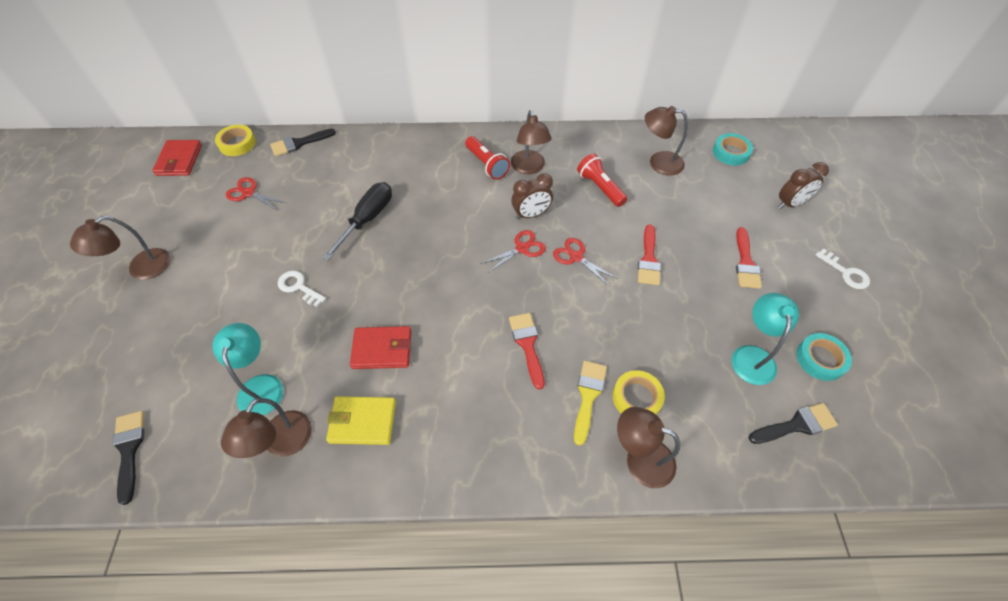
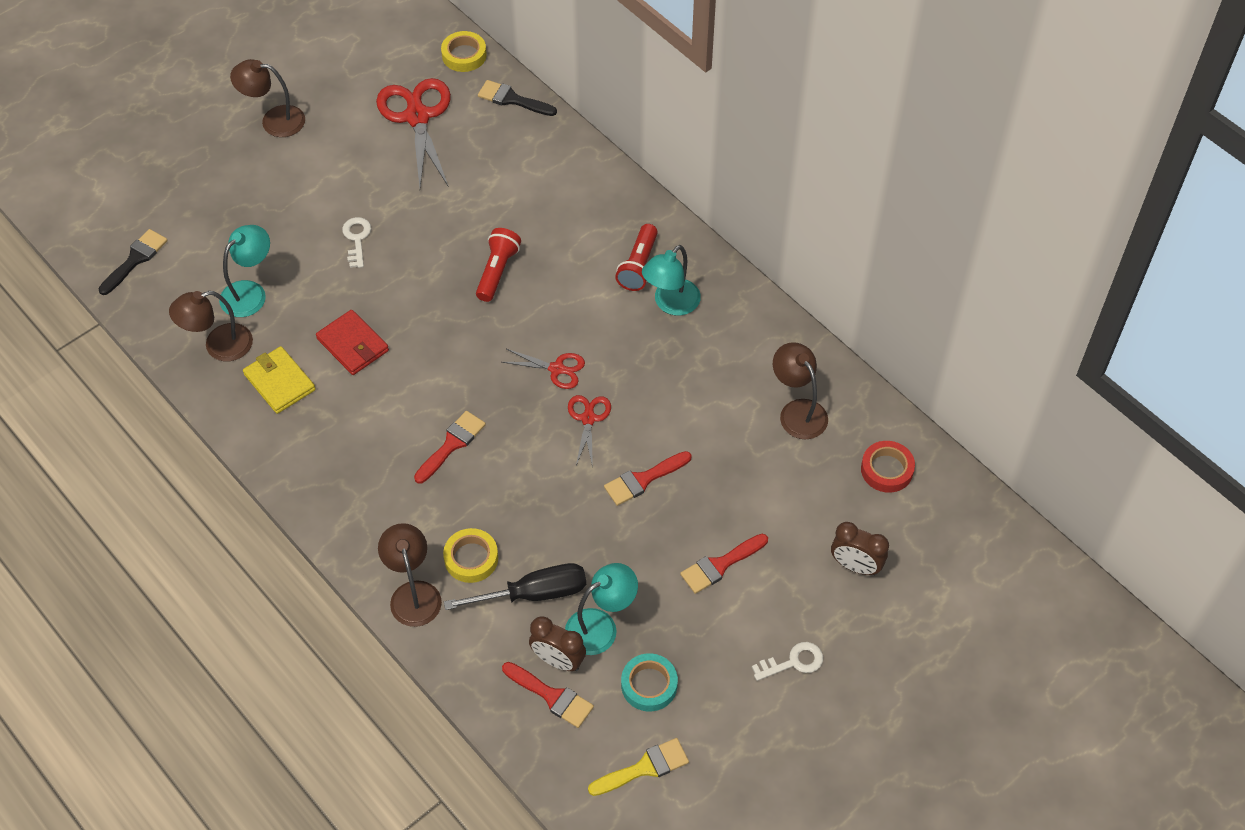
camera: 50 degrees right, 0 degrees up
red wallet [152,140,202,176] -> none
red scissors [226,177,286,211] -> red scissors [376,78,451,187], size x1.91
black screwdriver [322,182,392,260] -> black screwdriver moved to [444,563,586,610]
brown lamp [511,110,552,174] -> turquoise lamp [642,245,701,315]
brown clock [511,173,553,219] -> brown clock moved to [529,617,586,671]
yellow brush [574,361,607,446] -> yellow brush moved to [588,738,689,796]
red flashlight [577,154,628,207] -> red flashlight moved to [476,228,521,302]
turquoise tape [713,133,753,166] -> red tape [861,441,915,493]
black brush [749,403,838,444] -> red brush [502,662,594,728]
white key [816,249,870,289] -> white key turned 120 degrees counterclockwise [752,642,823,681]

